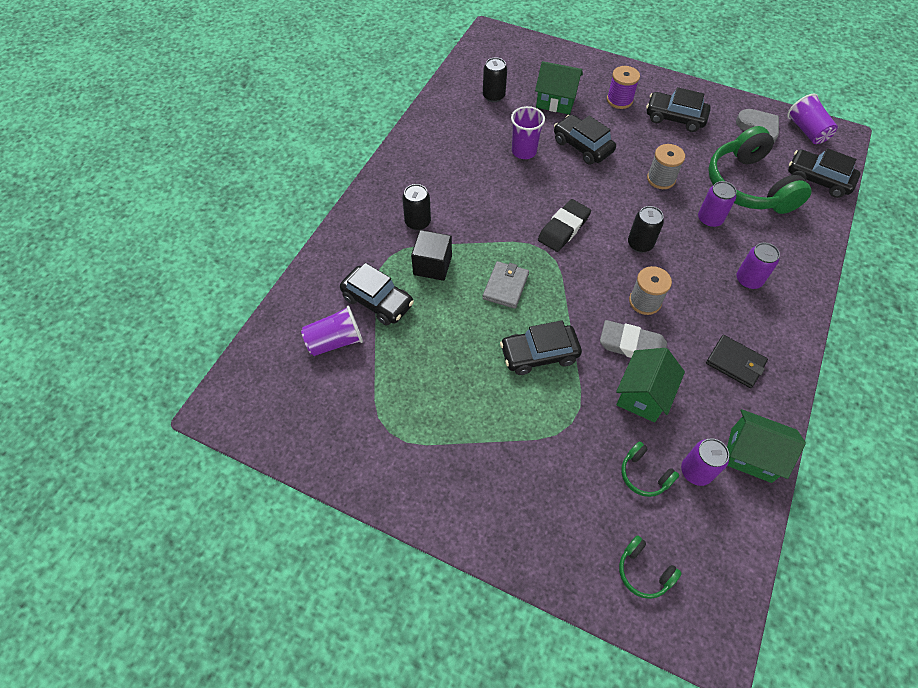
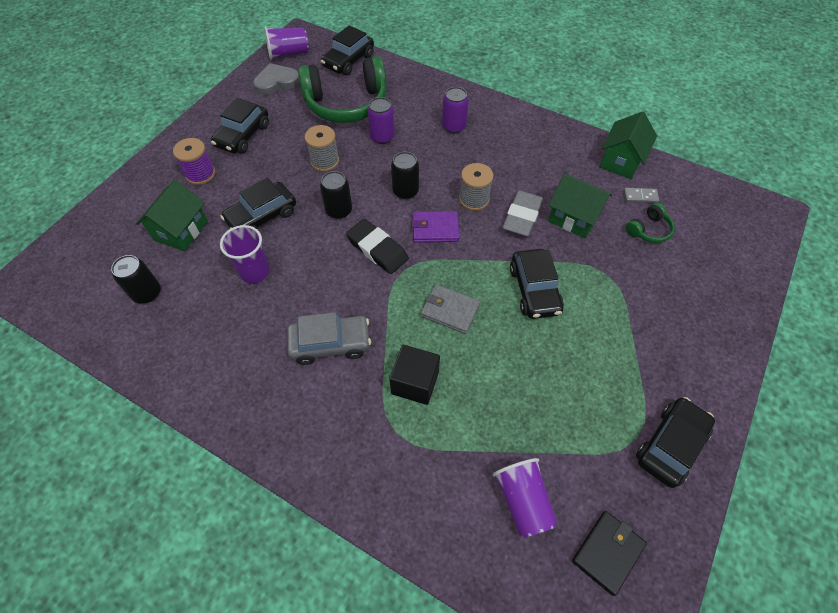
camera: 85 degrees left, 0 degrees up
black car [340,263,414,325] -> black car moved to [636,397,715,488]
black can [402,184,431,230] -> black can moved to [320,171,352,219]
green headphones [619,535,682,599] -> none
purple can [681,438,729,486] -> grey domino [624,188,659,203]
black wallet [706,335,768,388] -> black wallet moved to [572,511,647,596]
none -> grey car [287,312,371,365]
none -> purple wallet [412,211,459,243]

